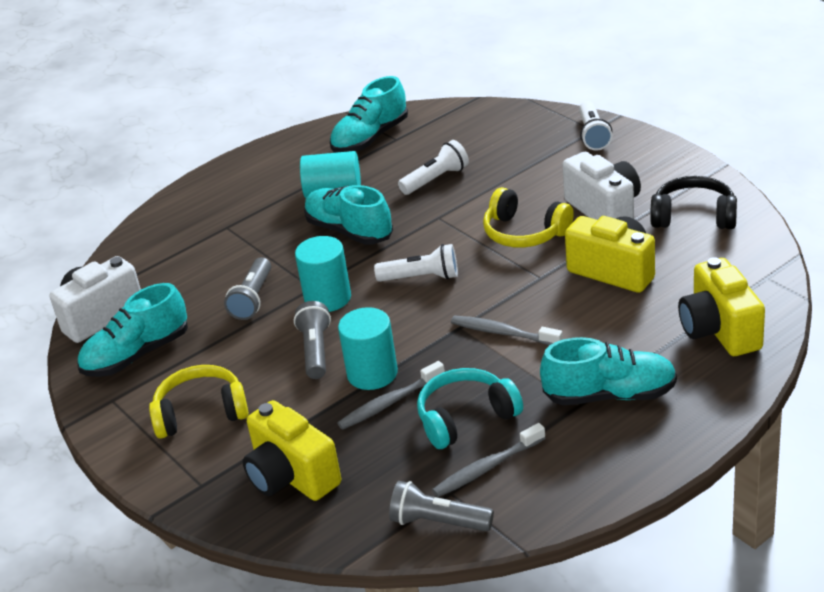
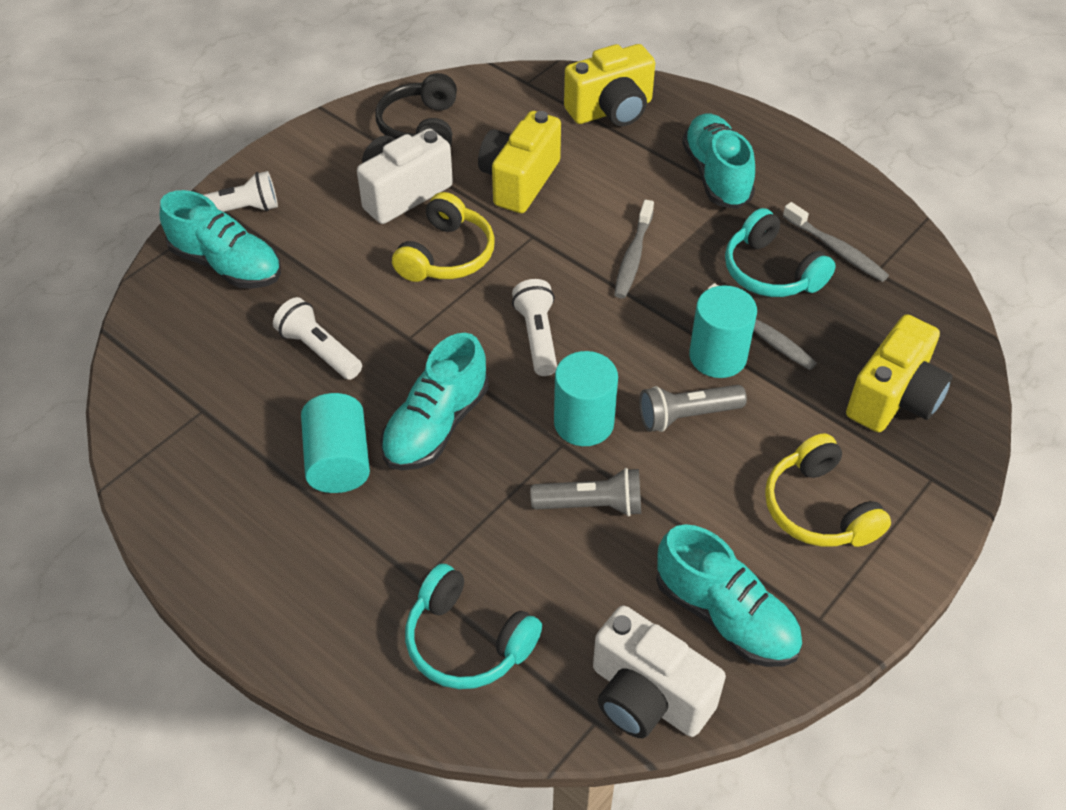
camera: 105 degrees left, 15 degrees up
turquoise shoe [330,76,408,153] -> turquoise shoe moved to [160,190,281,289]
grey flashlight [389,481,494,532] -> none
none -> turquoise headphones [405,564,542,689]

